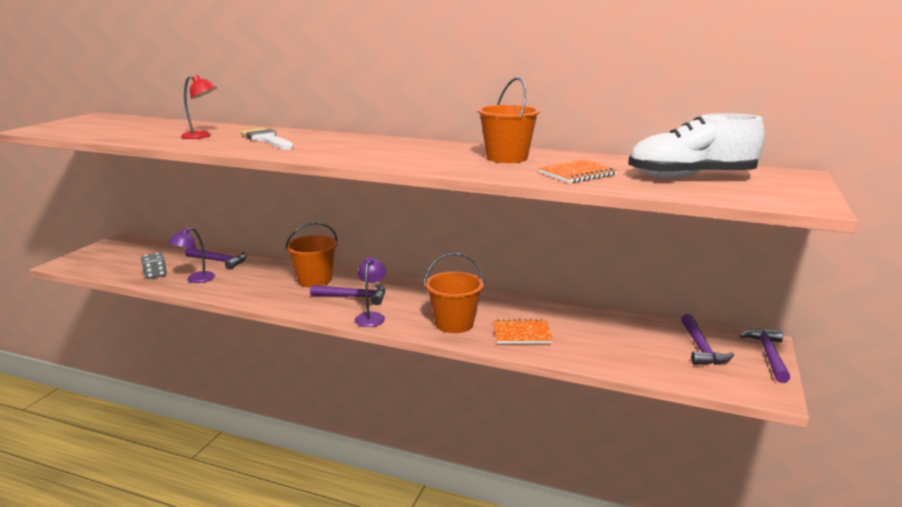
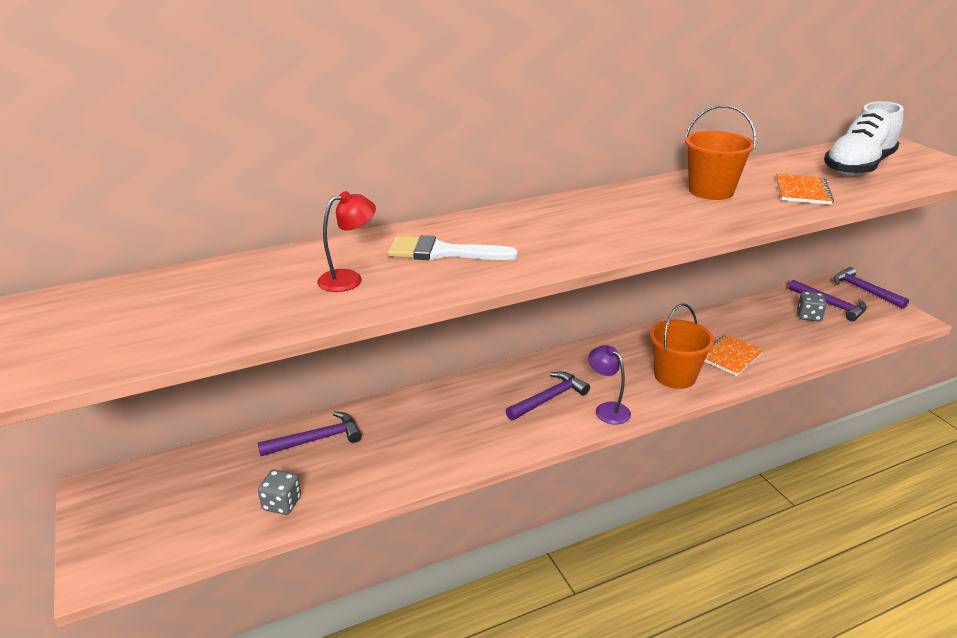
camera: 45 degrees left, 10 degrees up
purple lamp [168,227,215,283] -> none
orange bucket [285,222,338,287] -> none
none -> grey dice [797,291,827,321]

